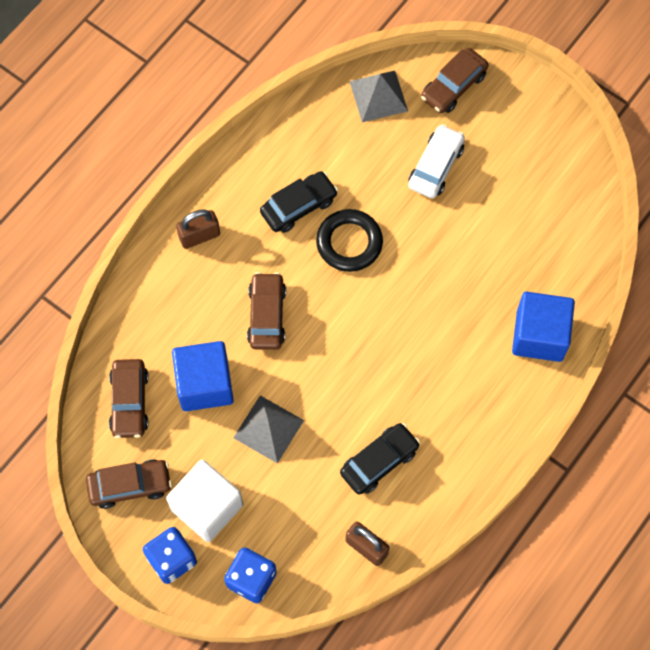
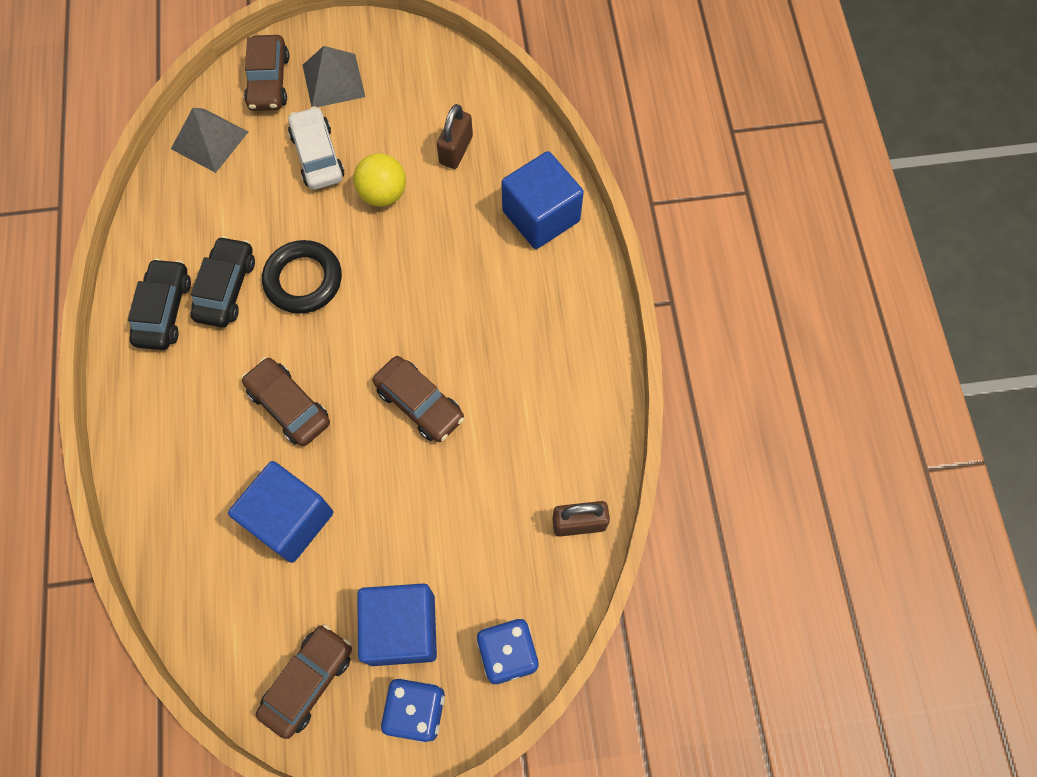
camera: 45 degrees left, 0 degrees up
brown car [109,359,149,438] -> brown car moved to [373,356,464,442]
white cube [166,460,243,542] -> blue cube [357,583,437,666]
brown padlock [176,209,220,249] -> brown padlock moved to [437,104,473,169]
grey pyramid [233,395,304,464] -> grey pyramid moved to [303,46,365,107]
black car [340,423,420,495] -> black car moved to [128,258,191,350]
none -> yellow ball [353,153,406,207]

